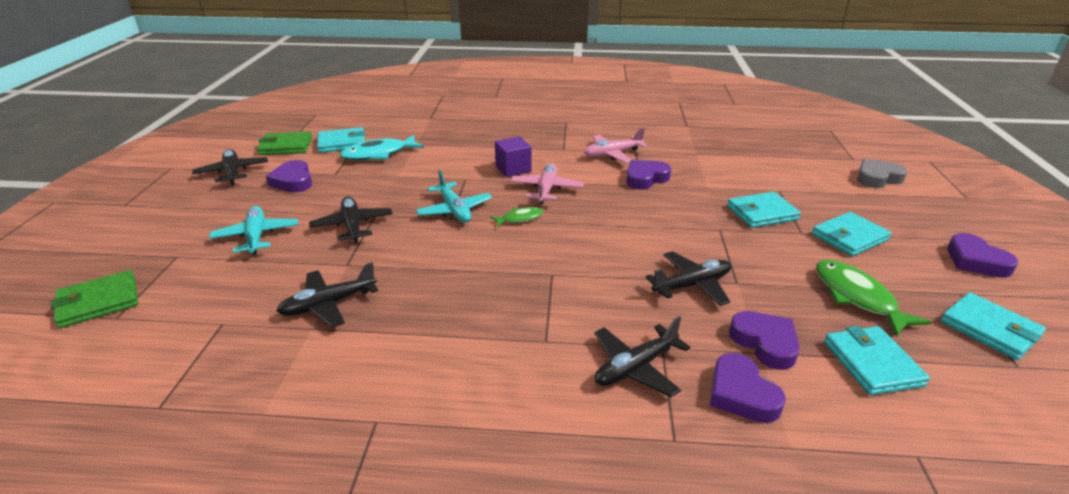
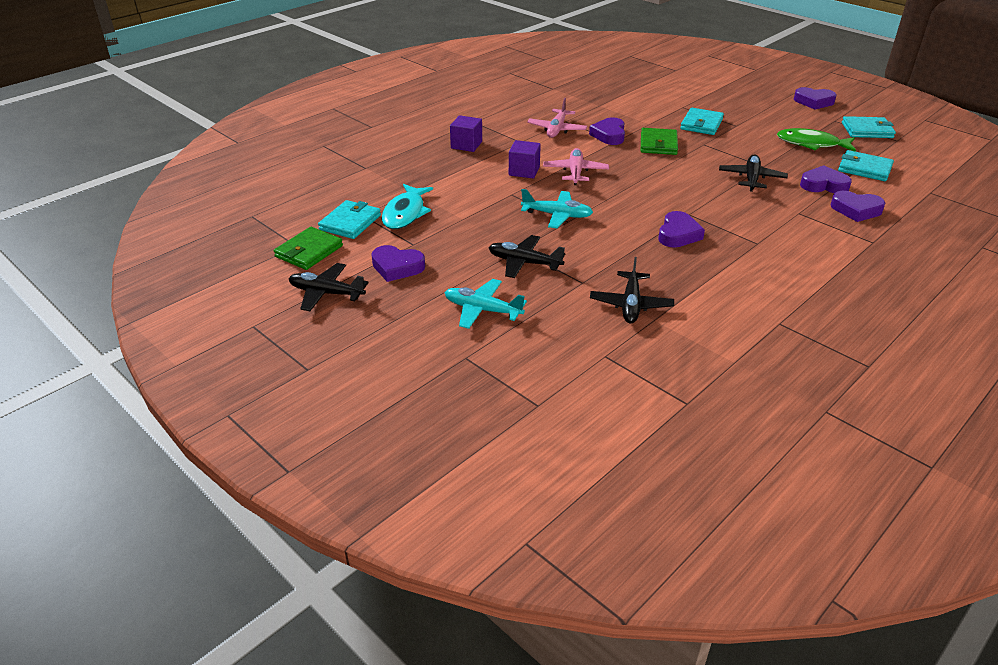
camera: 50 degrees left, 5 degrees up
green wallet [51,270,138,328] -> green wallet moved to [641,128,678,155]
green fish [490,207,543,227] -> none
pink plane [510,163,584,204] -> pink plane turned 45 degrees clockwise [543,148,609,185]
black plane [594,316,690,397] -> none
turquoise wallet [812,212,891,256] -> none
grey heart [857,159,908,188] -> none
none -> purple cube [450,115,482,152]
none -> purple heart [658,211,705,248]

